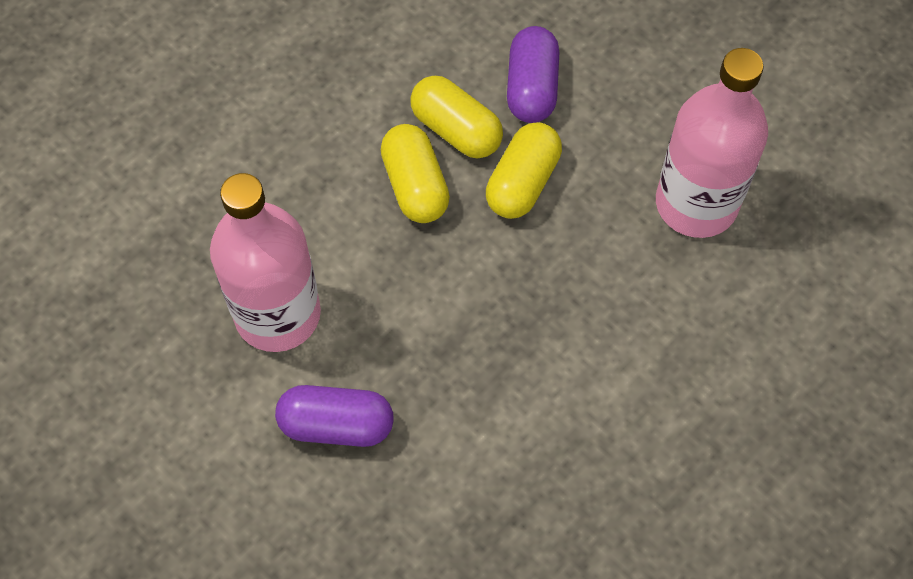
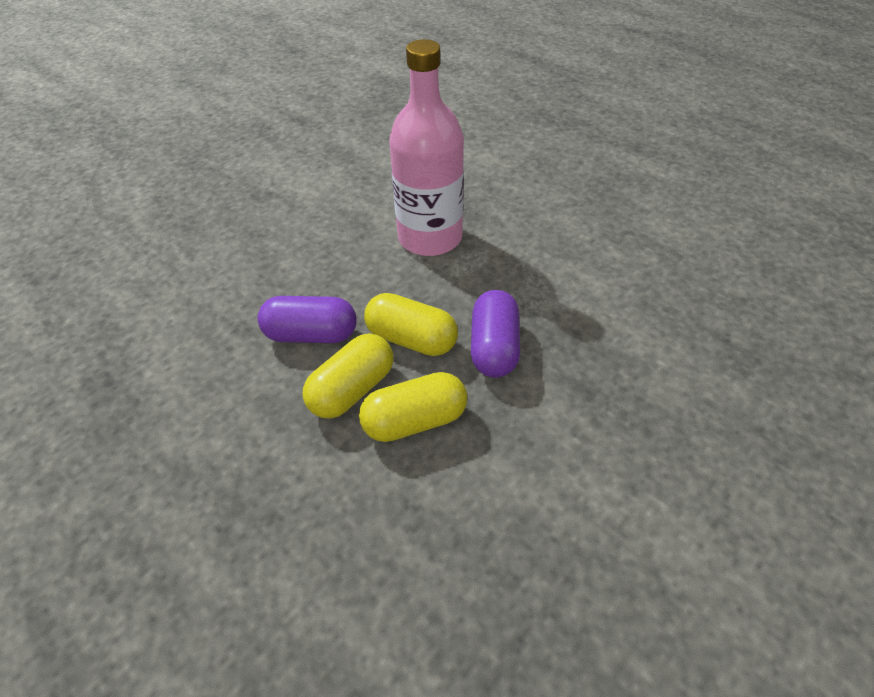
camera: 90 degrees left, 15 degrees down
pink bottle [210,173,321,352] -> none
purple capsule [275,385,394,447] -> purple capsule moved to [471,290,520,378]

